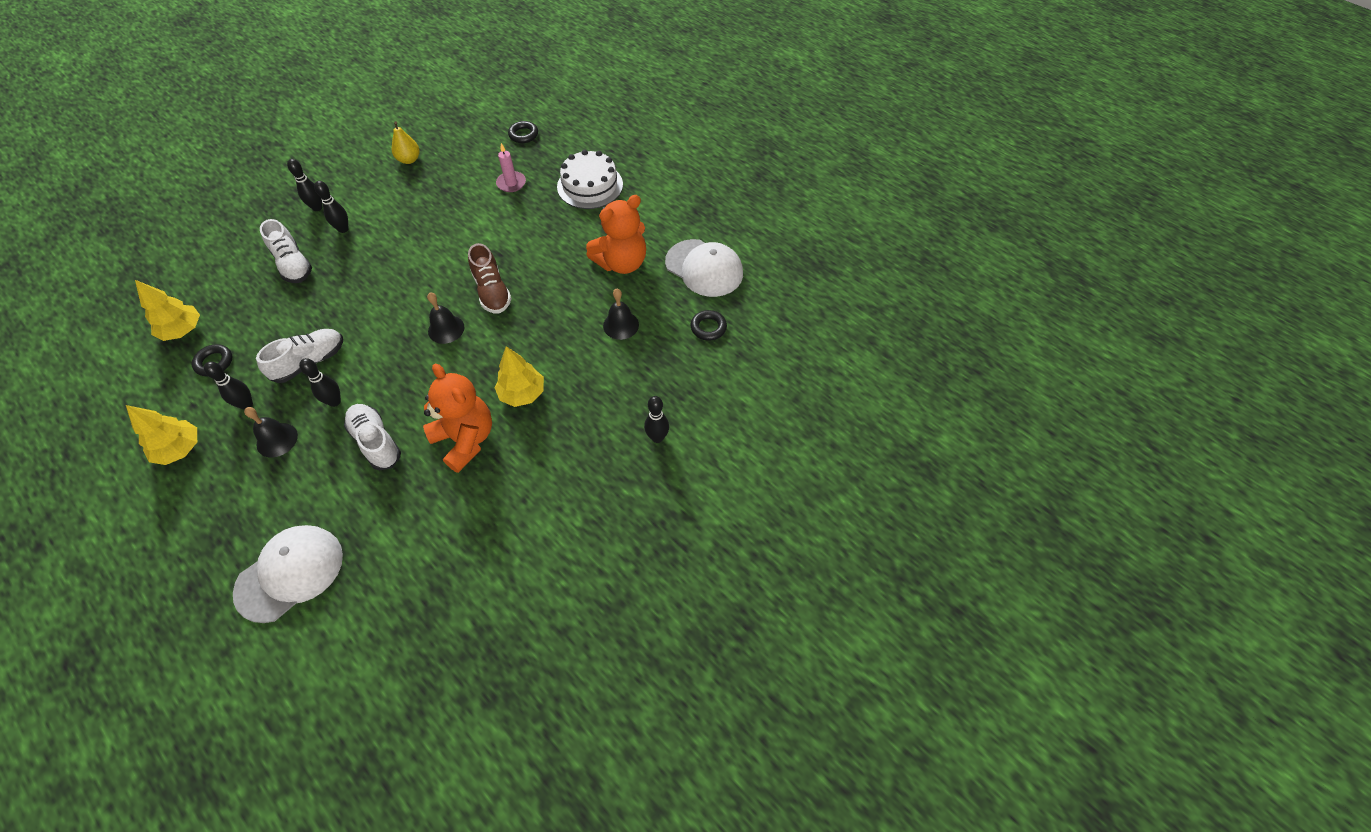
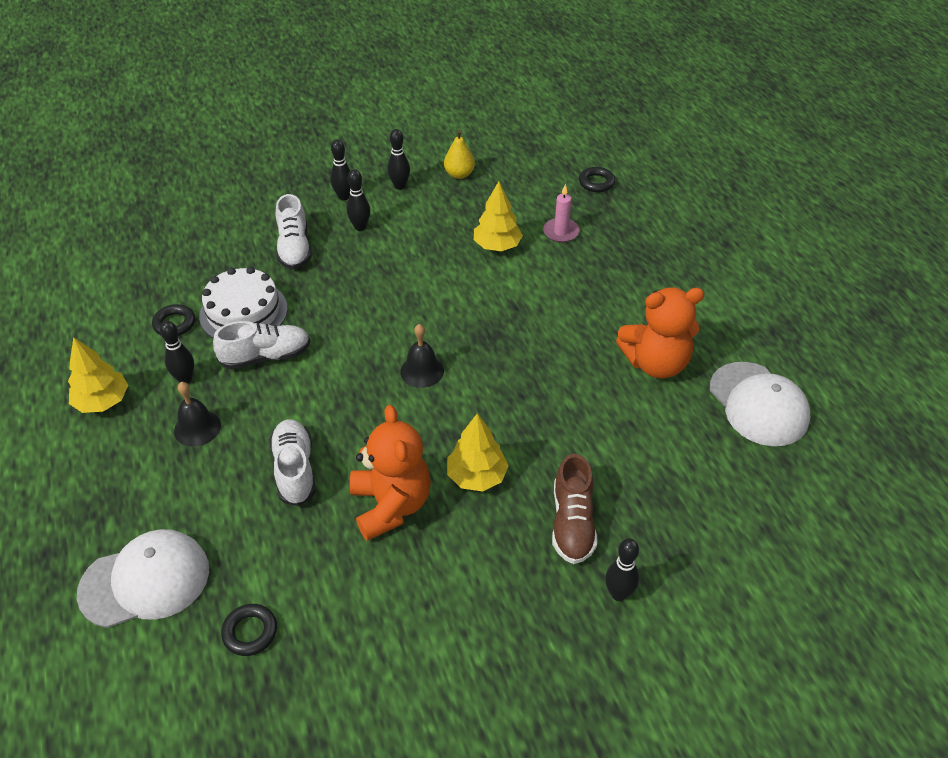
camera: 25 degrees right, 10 degrees down
yellow tree [135,280,200,341] -> yellow tree moved to [474,181,523,251]
black bowling pin [299,358,341,407] -> black bowling pin moved to [388,129,410,190]
brown shoe [468,243,512,314] -> brown shoe moved to [552,454,597,564]
white cake [557,150,623,209] -> white cake moved to [199,267,288,338]
black bell [603,289,639,340] -> none
black ring [691,310,727,341] -> black ring moved to [221,604,277,656]

